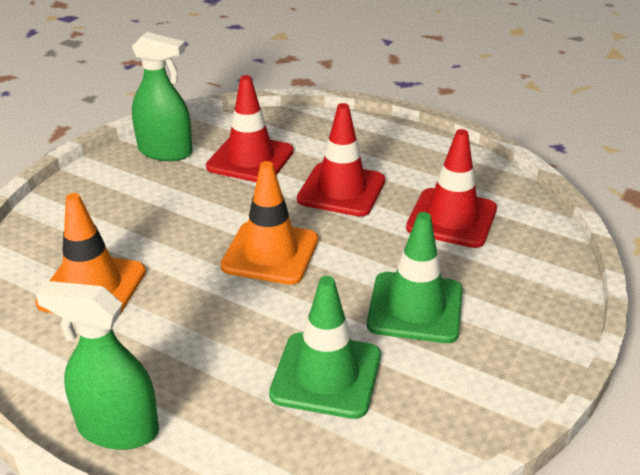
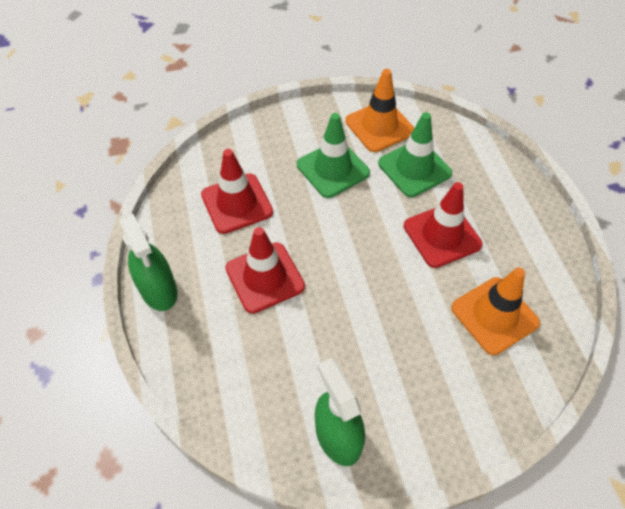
camera: 135 degrees left, 20 degrees up
green spray bottle [36,281,159,450] -> green spray bottle moved to [119,213,177,311]
red traffic cone [206,75,294,182] -> red traffic cone moved to [404,182,483,268]
orange traffic cone [221,161,318,285] -> orange traffic cone moved to [345,69,414,152]

